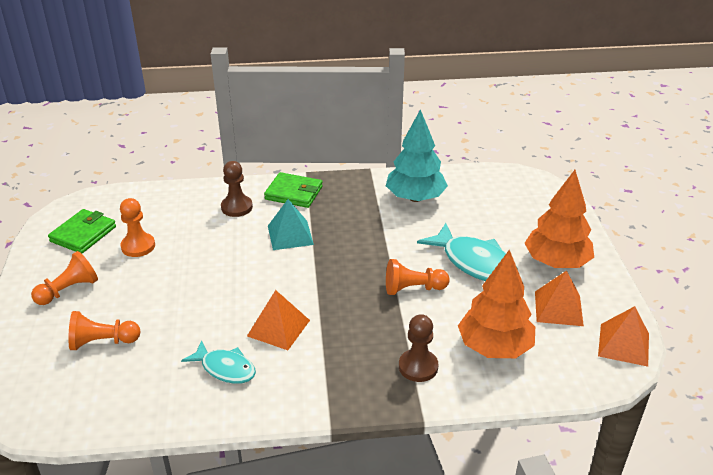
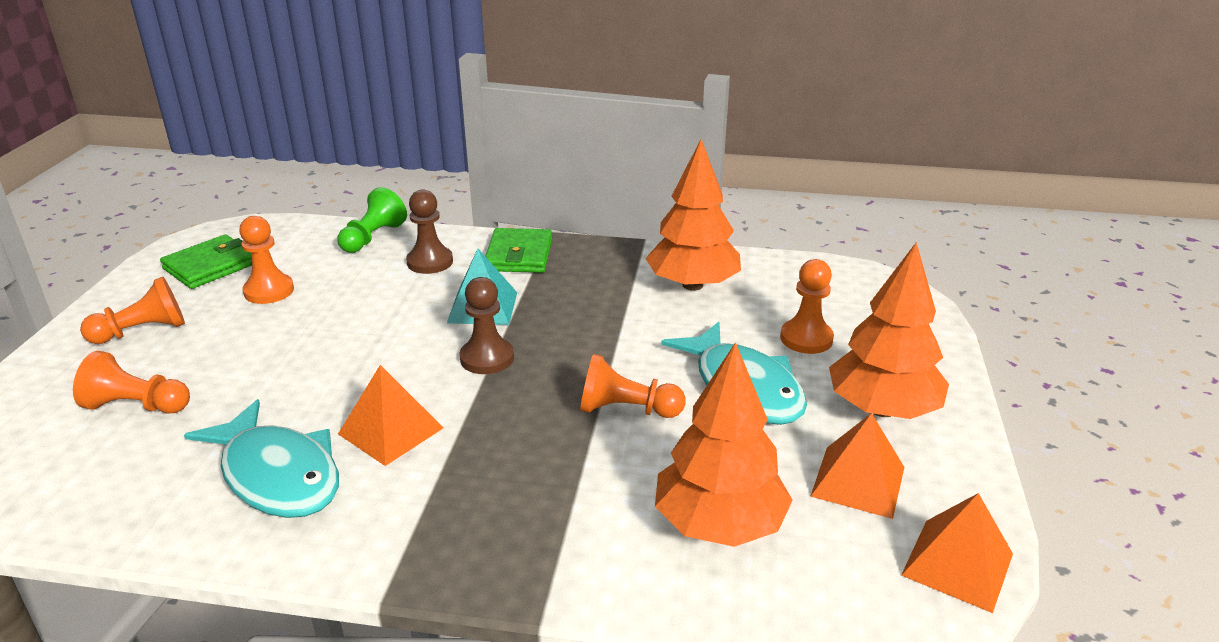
camera: 15 degrees right, 5 degrees down
turquoise fish [181,340,256,384] -> turquoise fish [184,399,339,518], size x1.60
green wallet [264,172,323,208] -> green wallet turned 60 degrees clockwise [485,228,552,273]
turquoise tree [386,109,448,202] -> orange tree [645,139,741,291]
brown pawn [399,314,438,382] -> brown pawn moved to [460,277,514,374]
none -> green pawn [337,187,407,253]
none -> orange pawn [780,259,834,354]

